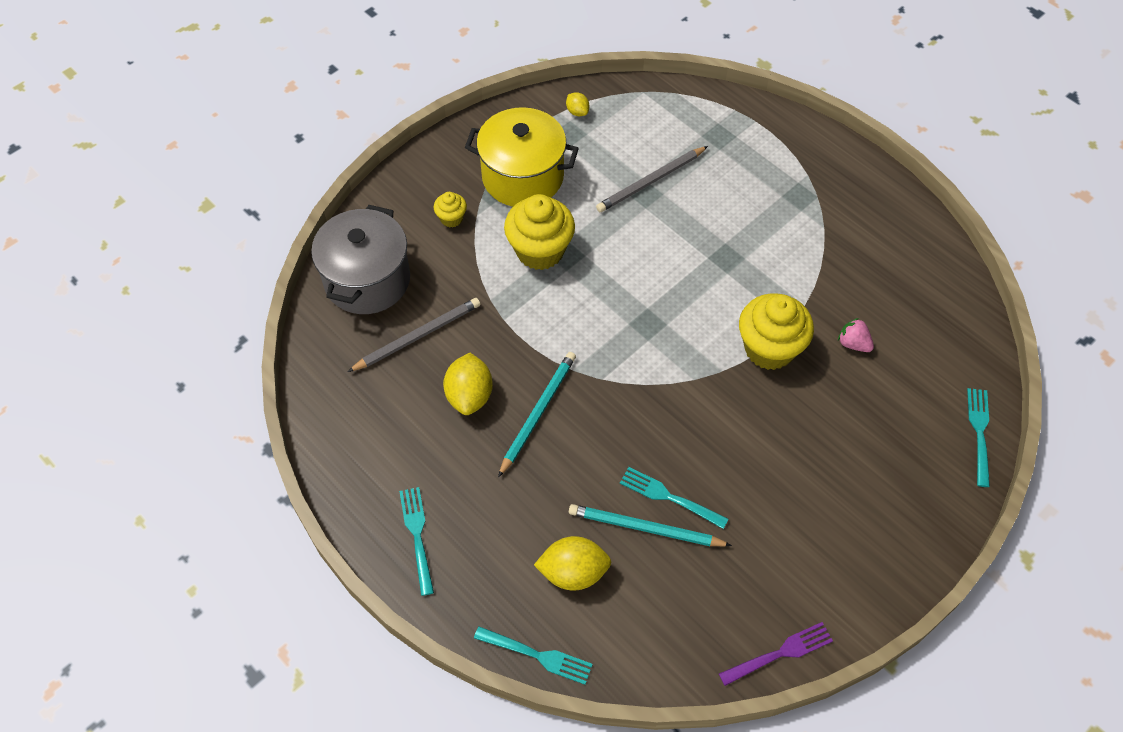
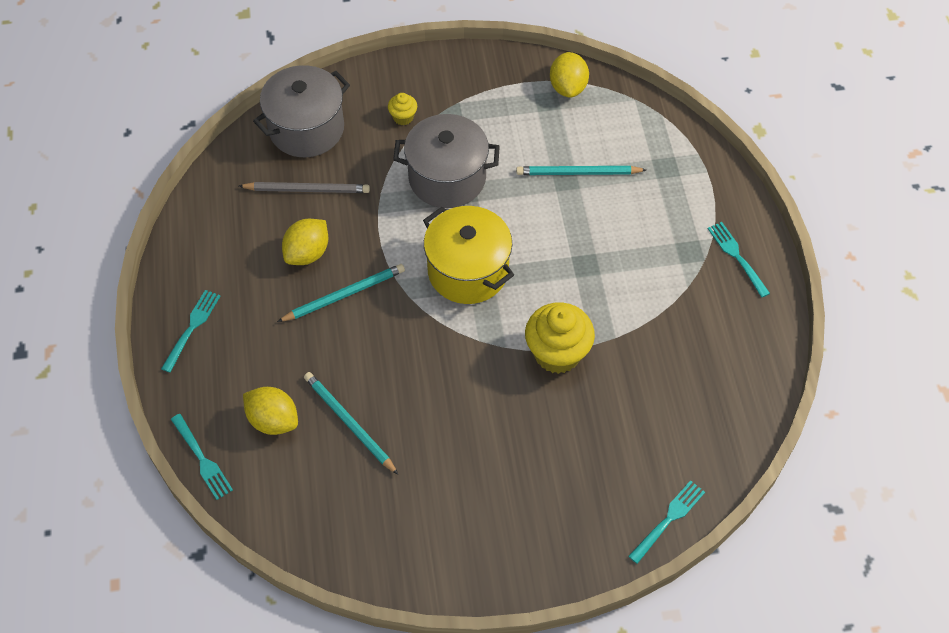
camera: 35 degrees right, 0 degrees up
yellow pot [465,107,579,207] -> yellow pot moved to [423,206,514,304]
yellow cupcake [504,194,575,270] -> grey pot [393,114,500,208]
yellow lemon [566,92,589,116] -> yellow lemon [550,52,589,98], size x1.90
grey pencil [596,146,708,212] -> turquoise pencil [516,166,646,175]
turquoise fork [620,467,728,529] -> turquoise fork moved to [708,222,770,298]
purple fork [719,622,833,686] -> none
pink strawberry [838,318,874,352] -> none

